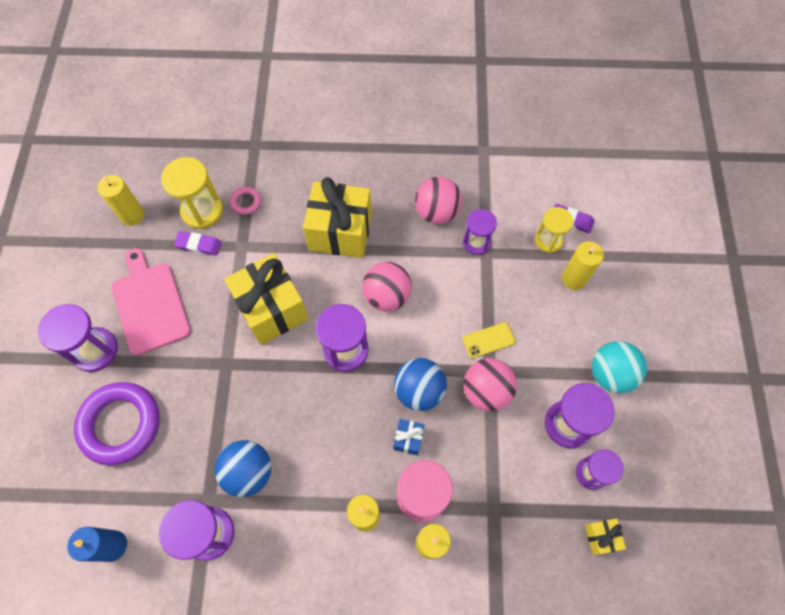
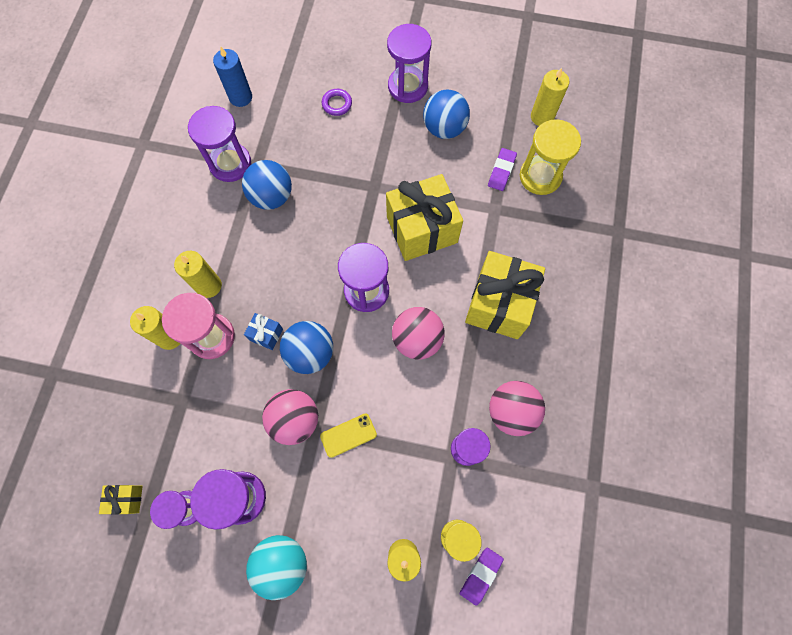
camera: 100 degrees right, 5 degrees up
purple ring [74,382,160,465] -> purple ring [322,89,352,116], size x0.43
pink cutting board [112,248,191,356] -> blue ball [423,90,470,139]
pink ring [230,187,261,215] -> none
yellow phone [463,322,515,358] -> yellow phone turned 75 degrees clockwise [320,414,377,458]

